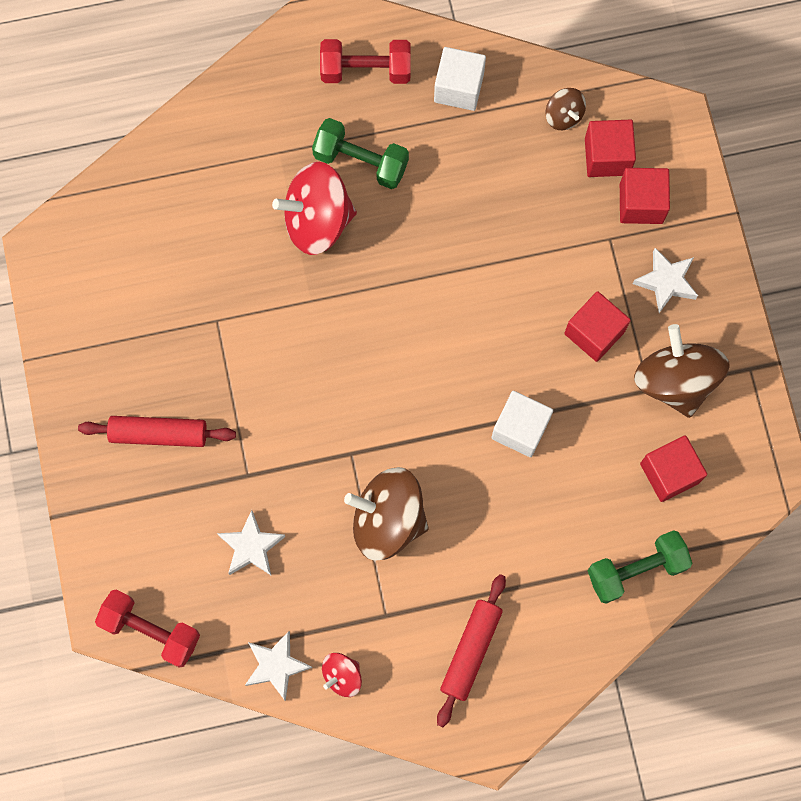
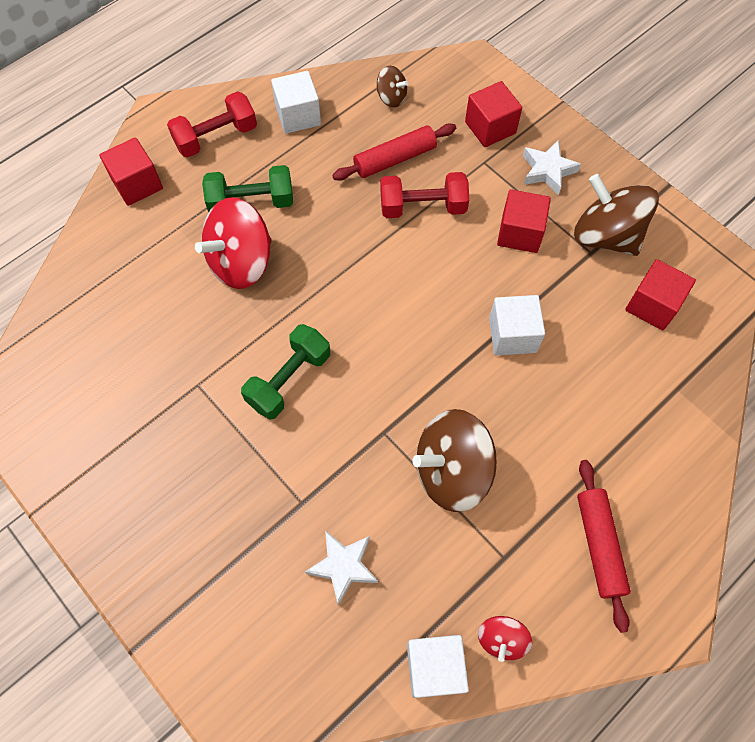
camera: 30 degrees left, 10 degrees down
red rolling pin [78,416,236,447] -> red rolling pin moved to [332,123,456,181]
red dumbbell [95,590,200,668] -> red dumbbell moved to [380,172,469,218]
white star [245,631,312,701] -> white cube [407,635,469,698]
red cube [585,120,636,177] -> red cube moved to [99,137,163,206]
green dumbbell [588,530,692,604] -> green dumbbell moved to [241,324,330,419]

